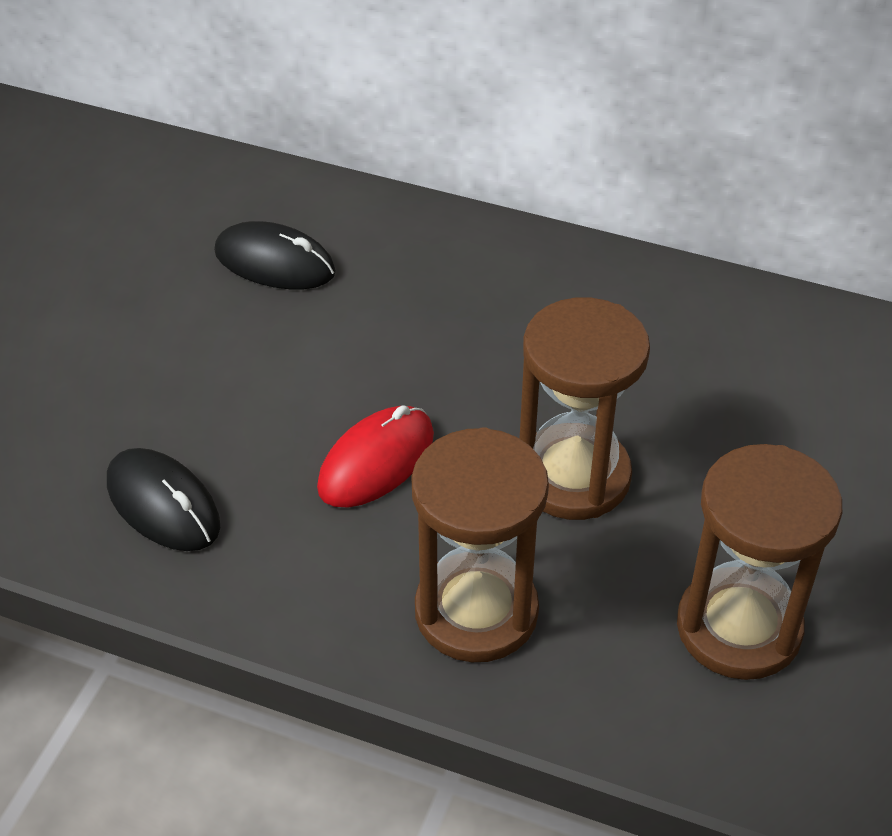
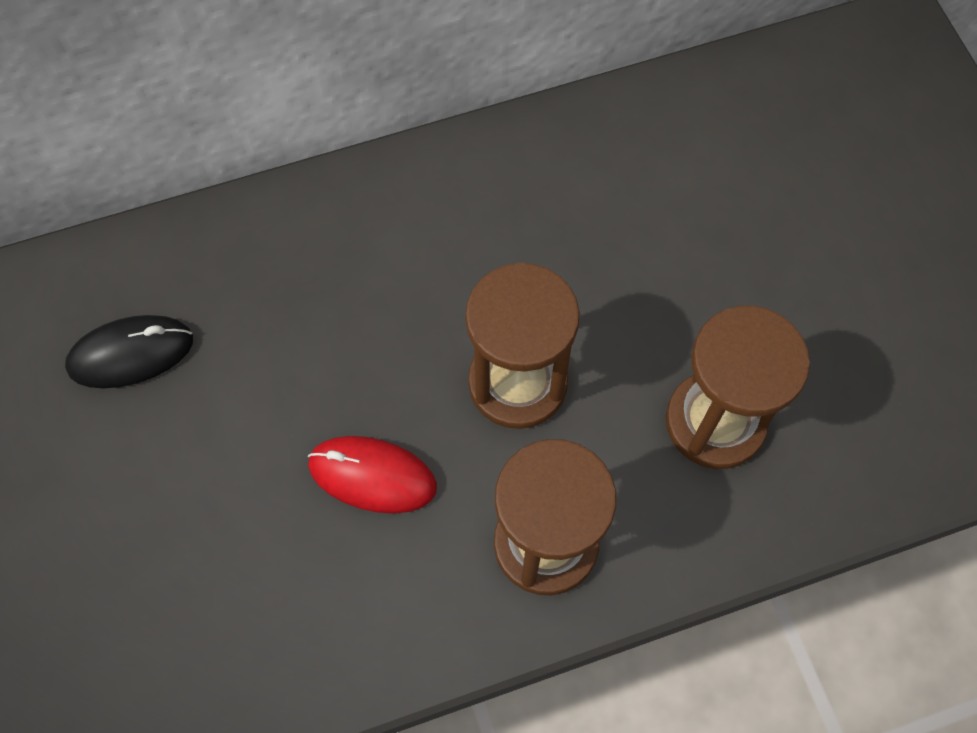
camera: 40 degrees left, 20 degrees up
black mouse [107,448,220,551] -> none
red mouse [317,405,434,508] -> red mouse turned 75 degrees counterclockwise [308,436,437,514]

